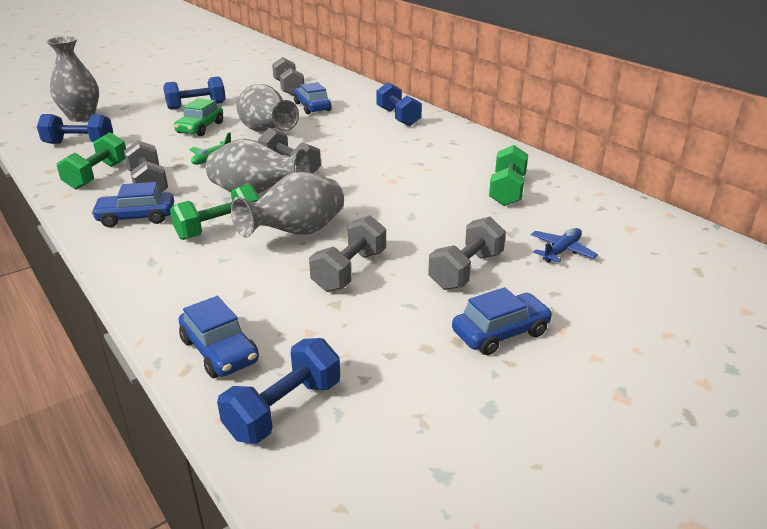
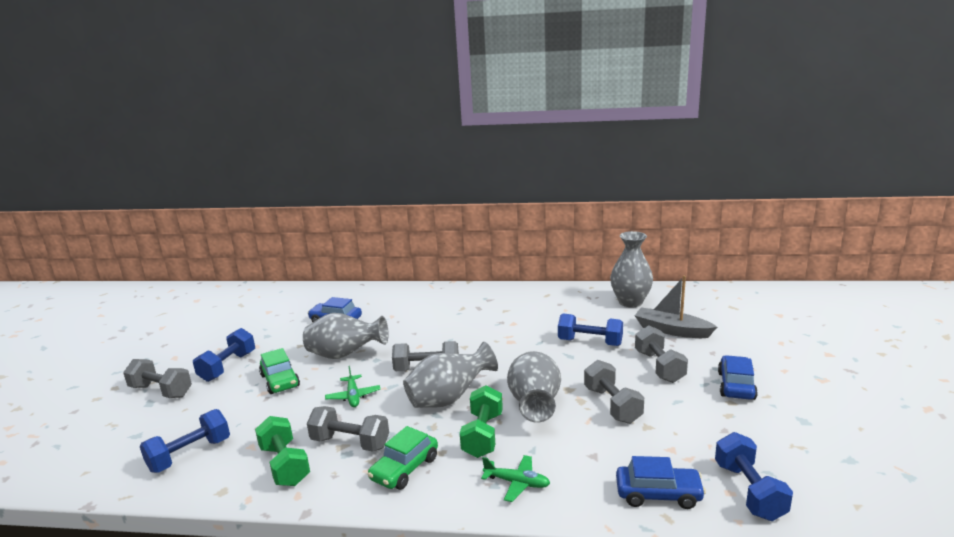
camera: 45 degrees left, 10 degrees down
grey vase [46,36,99,122] -> grey vase moved to [610,231,653,307]
blue car [91,182,174,227] -> green car [368,426,438,490]
grey dumbbell [272,57,304,96] -> grey dumbbell moved to [123,359,192,398]
blue dumbbell [376,82,422,126] -> blue dumbbell moved to [558,314,623,346]
green dumbbell [489,145,528,206] -> none
blue plane [531,228,598,263] -> grey boat [635,276,717,338]
none -> green plane [481,455,550,502]

